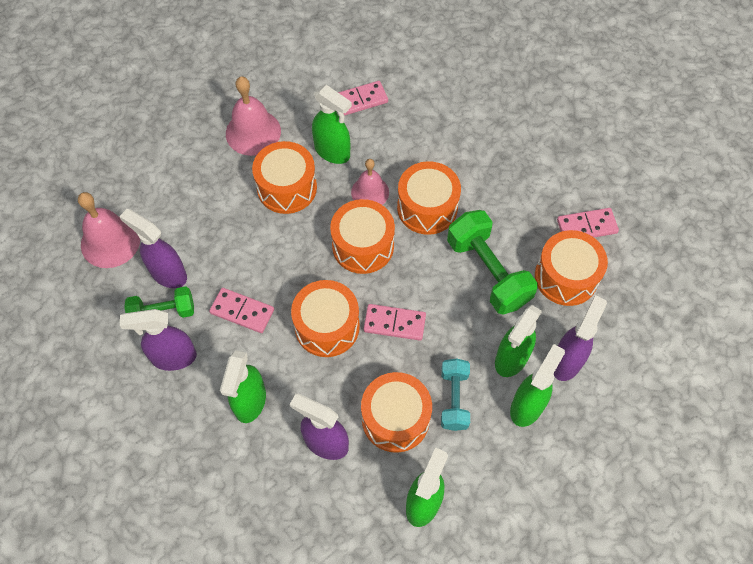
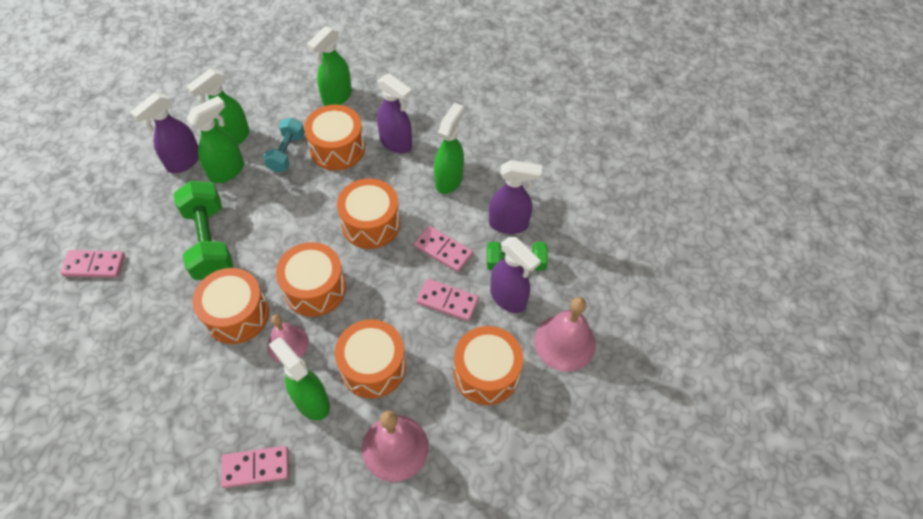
camera: 170 degrees left, 5 degrees down
pink domino [363,304,426,341] -> pink domino moved to [416,279,479,322]
orange drum [535,230,608,306] -> orange drum moved to [454,326,523,405]

